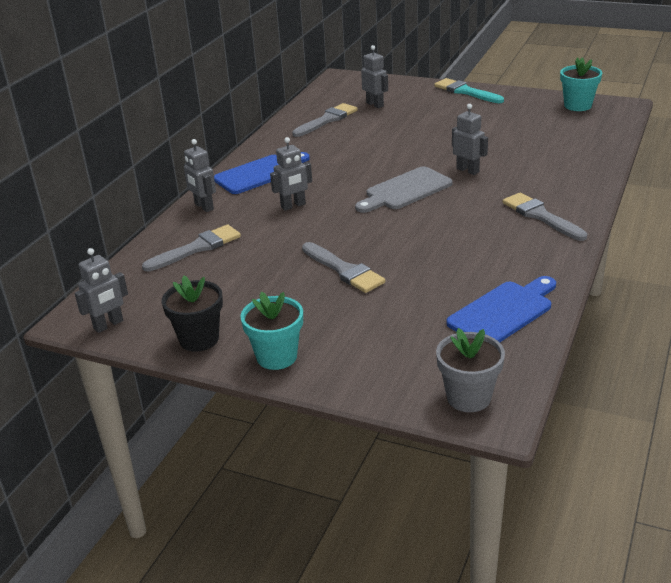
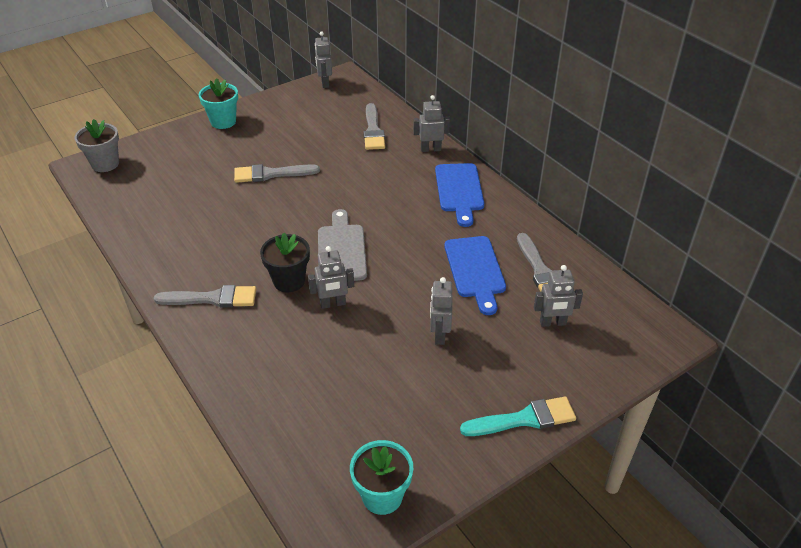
camera: 120 degrees right, 10 degrees up
black flower pot [161,275,223,352] -> black flower pot moved to [260,233,310,292]
grey robot [270,137,312,211] -> grey robot moved to [430,277,452,345]
blue cutting board [446,276,556,343] -> blue cutting board moved to [444,236,506,315]

